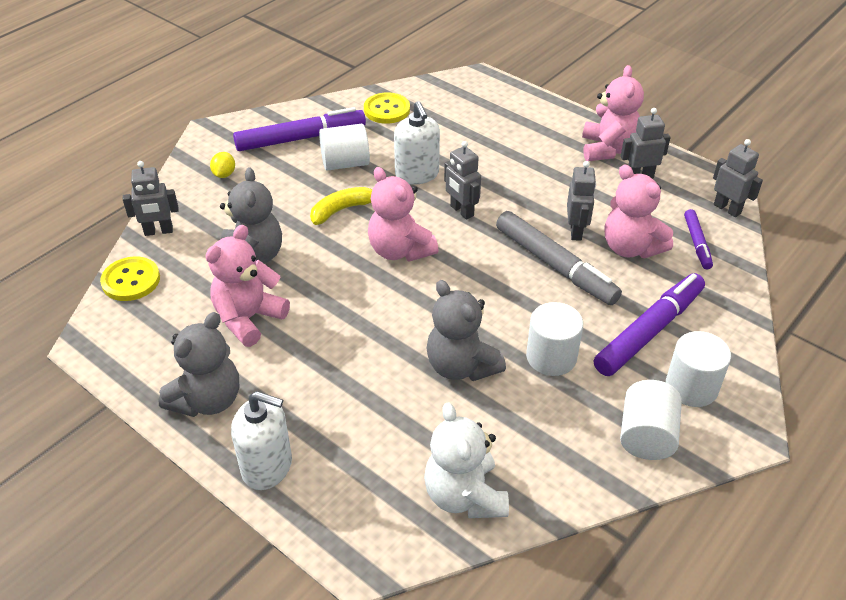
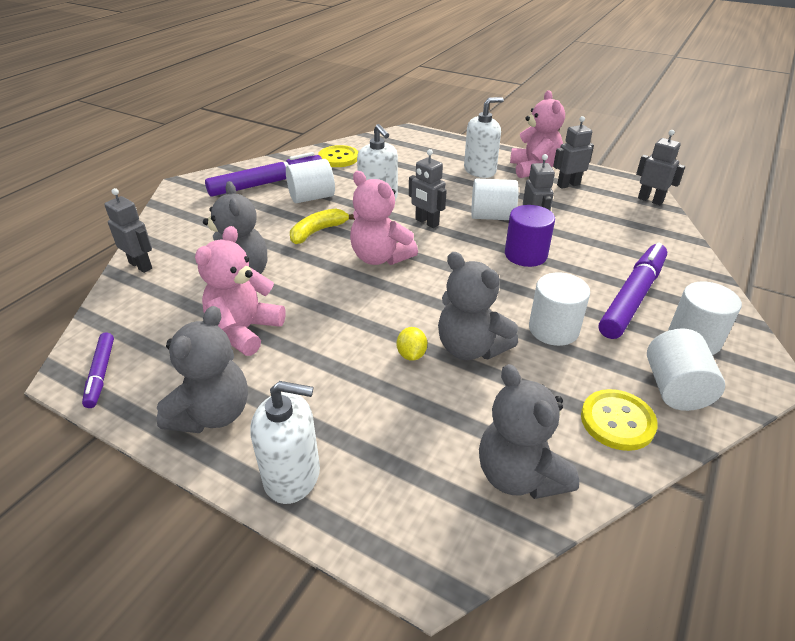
camera: 10 degrees left, 5 degrees down
yellow button [100,256,160,301] -> yellow button moved to [581,389,658,451]
grey robot [123,161,179,236] -> grey robot turned 120 degrees counterclockwise [104,188,152,273]
yellow lemon [210,152,235,178] -> yellow lemon moved to [397,327,427,361]
white teddy bear [424,402,509,518] -> grey teddy bear [479,364,579,499]
grey marker [496,211,622,305] -> purple cylinder [505,205,555,267]
pink teddy bear [605,165,673,258] -> none
purple marker [684,209,713,269] -> purple marker moved to [82,333,114,408]
none -> white soap dispenser [464,97,504,178]
none -> white cylinder [471,178,518,220]

